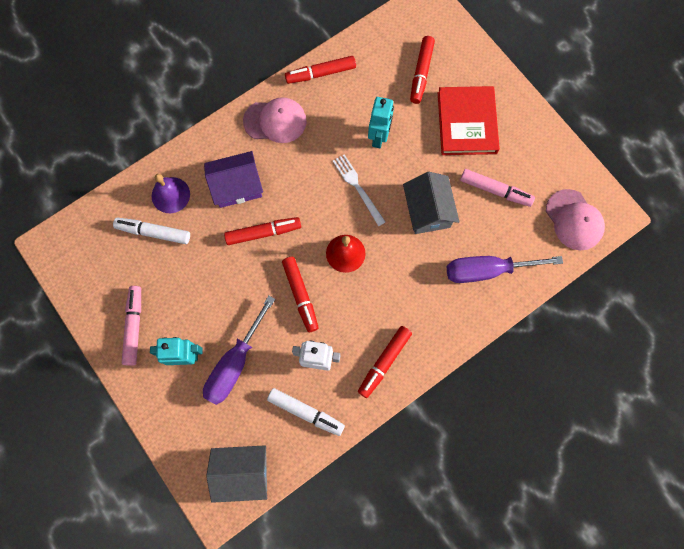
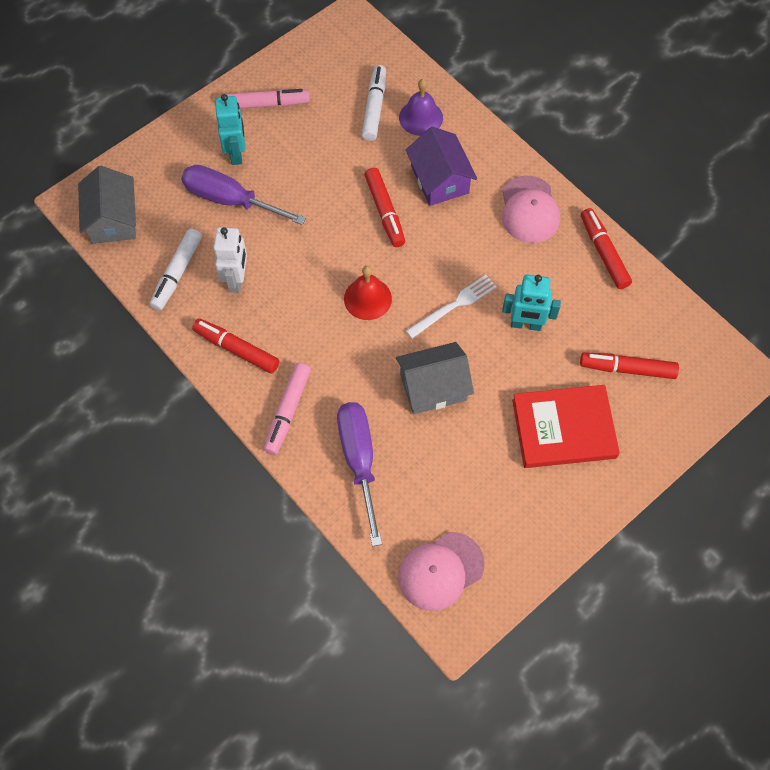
camera: 85 degrees right, 10 degrees down
red marker [282,257,319,332] -> none
pink marker [460,169,535,207] -> pink marker moved to [264,363,311,455]

